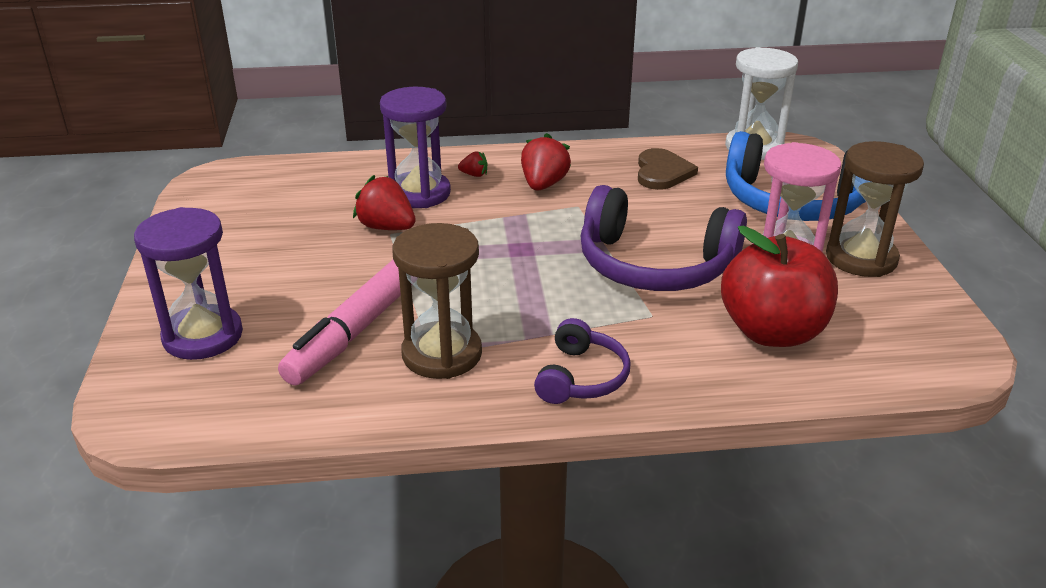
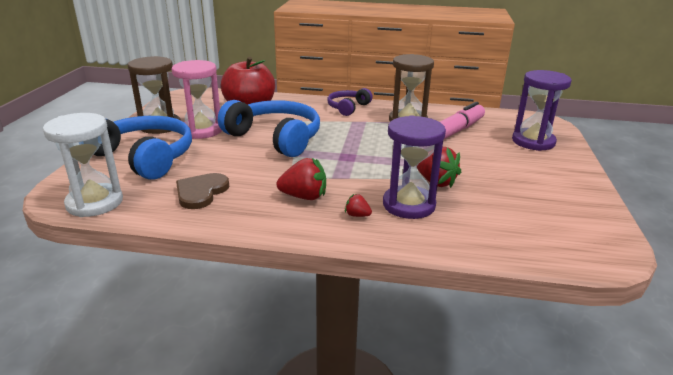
camera: 165 degrees left, 5 degrees down
red strawberry [521,133,571,191] -> red strawberry turned 120 degrees counterclockwise [277,158,326,200]
purple headphones [580,185,747,291] -> blue headphones [218,100,320,157]

